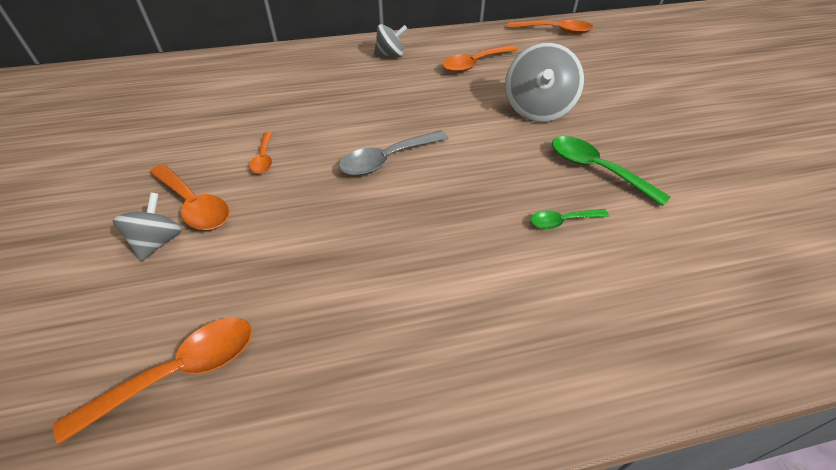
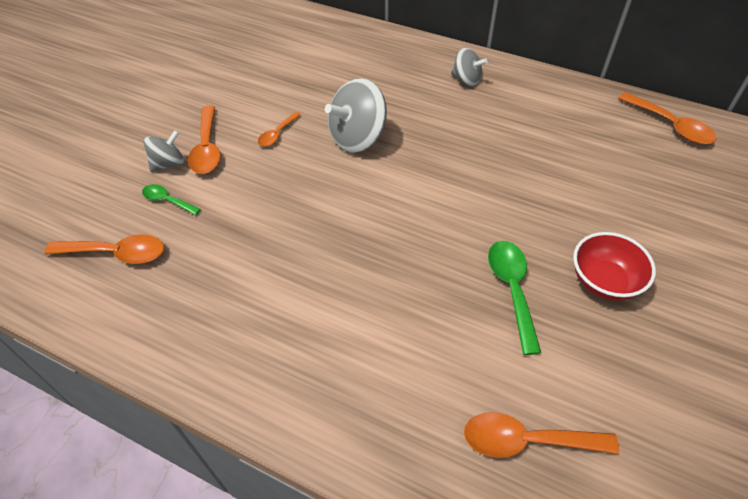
camera: 40 degrees right, 5 degrees up
grey spoon [339,130,449,176] -> none
orange spoon [442,45,518,73] -> orange spoon moved to [464,412,619,458]
grey spinning top [505,43,584,122] -> grey spinning top moved to [325,78,387,153]
green spoon [530,209,609,229] -> green spoon moved to [142,184,201,215]
none -> red bowl [573,232,656,301]

